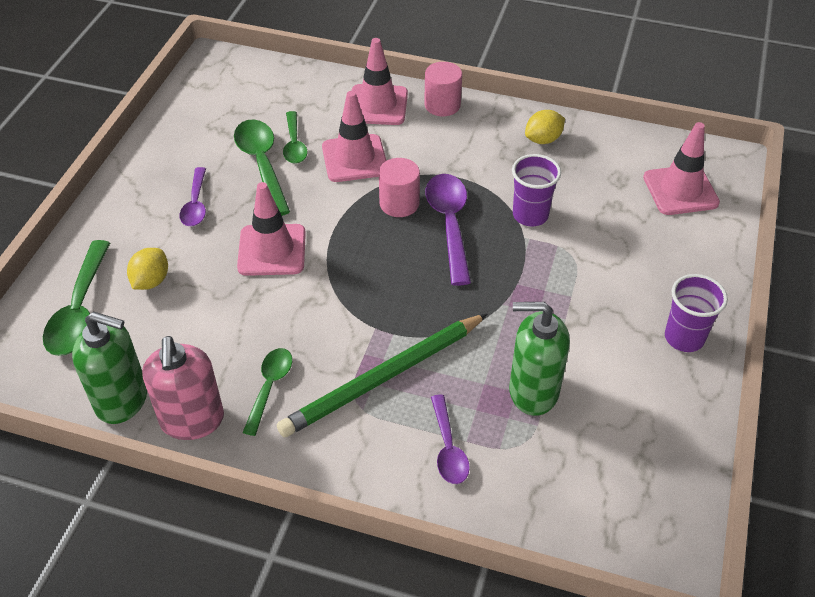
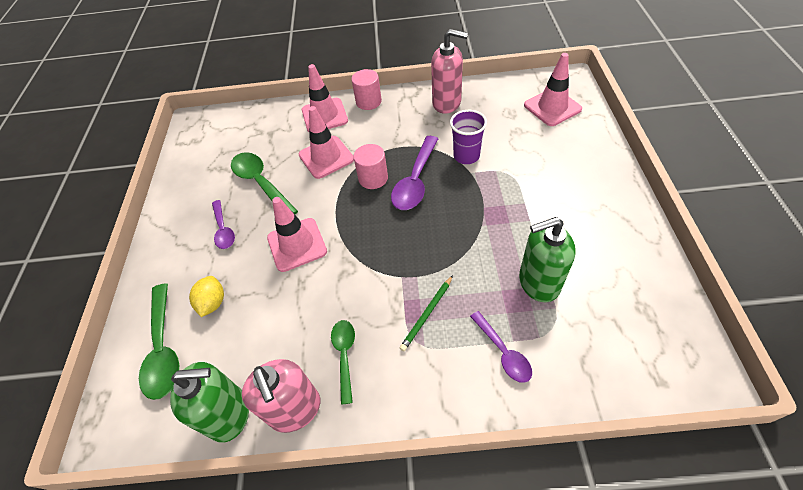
camera: 15 degrees left, 5 degrees up
green pencil [277,314,487,438] -> green pencil [400,275,453,351], size x0.48
green spoon [283,111,307,164] -> none
purple spoon [426,174,471,286] -> purple spoon turned 135 degrees counterclockwise [391,136,438,210]
yellow lemon [525,110,565,144] -> pink soap dispenser [431,29,468,114]
purple cup [665,274,728,352] -> none

